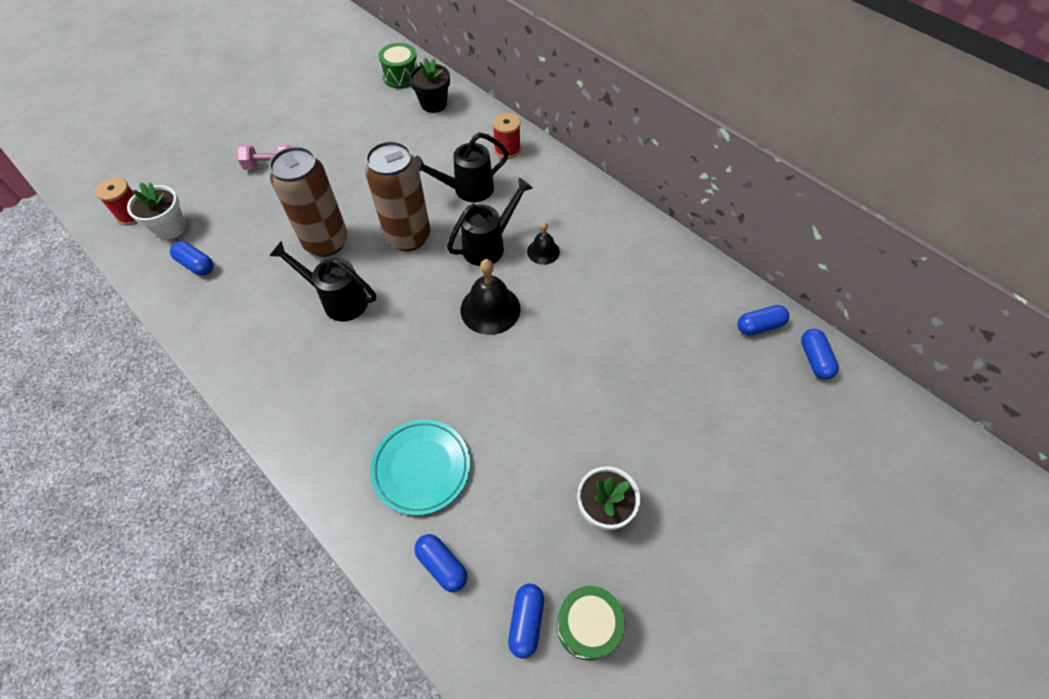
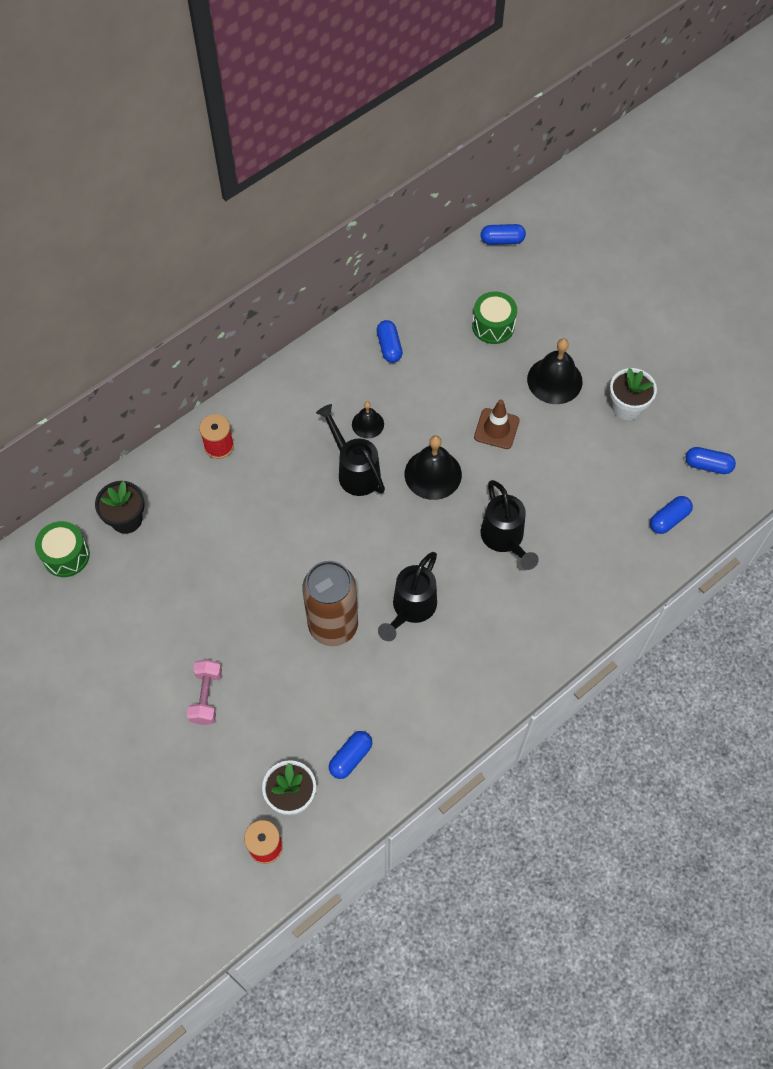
camera: 85 degrees left, 5 degrees up
brown can [365,141,430,251] -> none
turquoise plate [370,419,470,516] -> none
black watering can [414,132,509,202] -> black watering can moved to [481,480,539,570]
green drum [557,586,625,661] -> green drum moved to [472,291,517,344]
blue capsule [737,305,789,336] -> blue capsule moved to [377,320,403,363]
none -> brown traffic cone [474,400,520,449]
none -> black bell [527,339,583,404]

